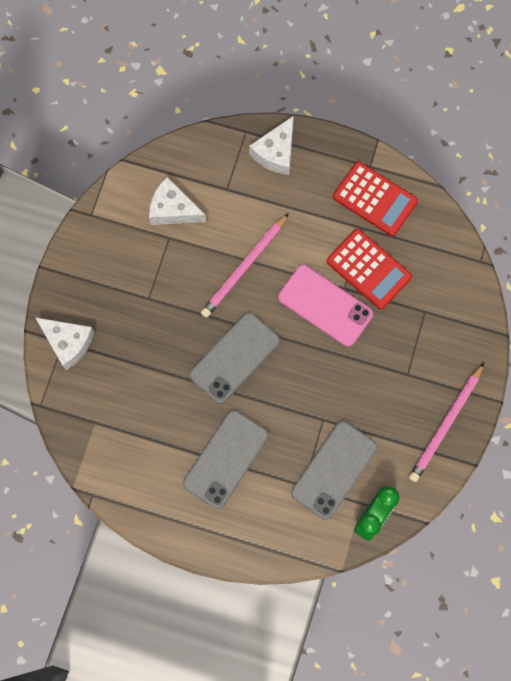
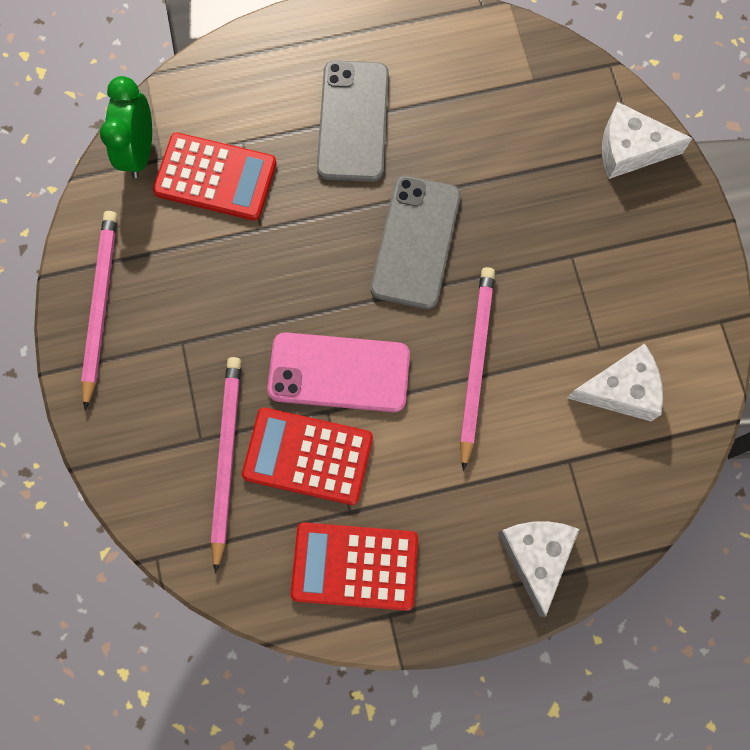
camera: 150 degrees right, 0 degrees up
grey phone [291,421,377,520] -> red calculator [153,132,277,221]
none -> pink pencil [211,357,241,573]

